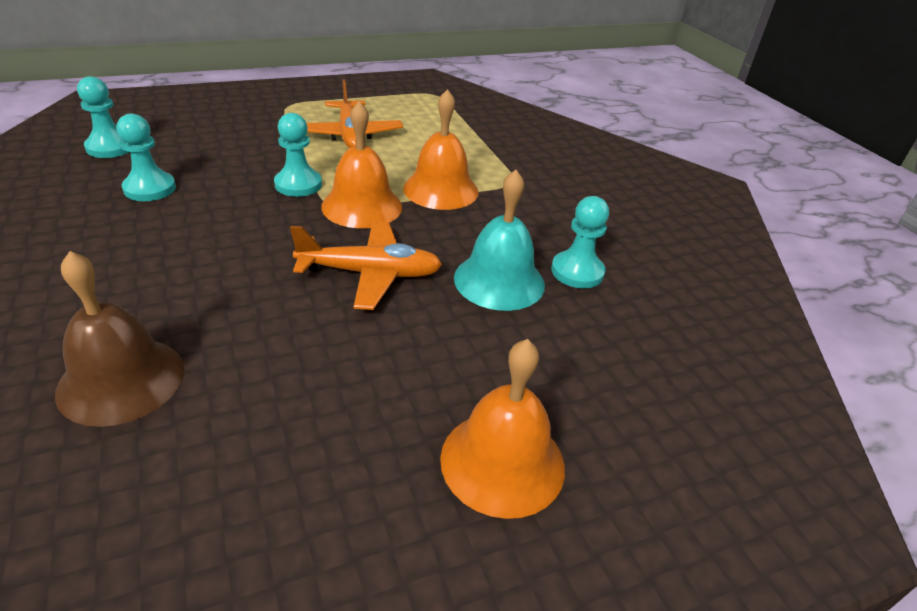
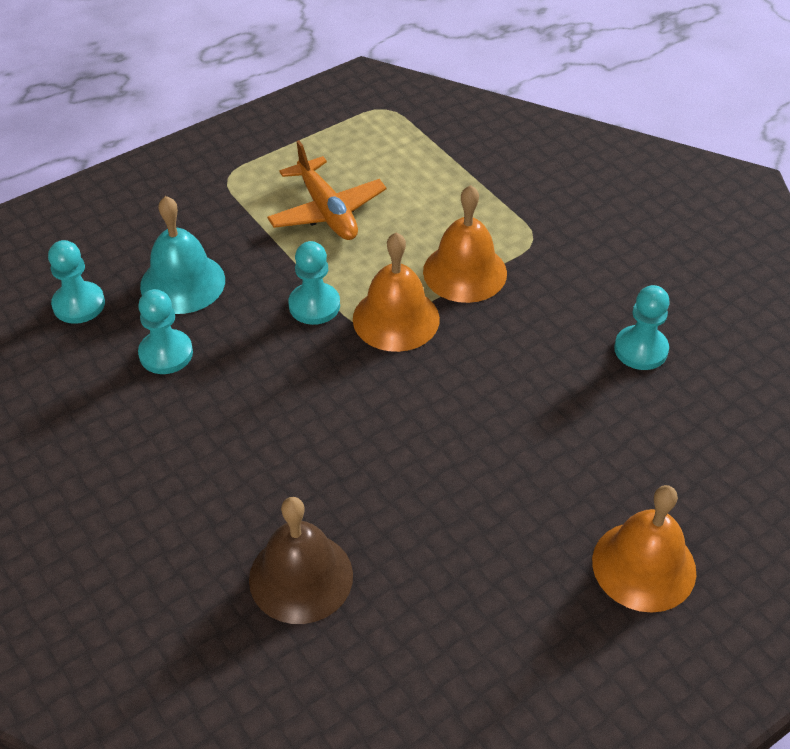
camera: 10 degrees left, 10 degrees up
orange plane [290,221,442,310] -> none
turquoise bell [454,170,545,311] -> turquoise bell moved to [140,196,225,314]

